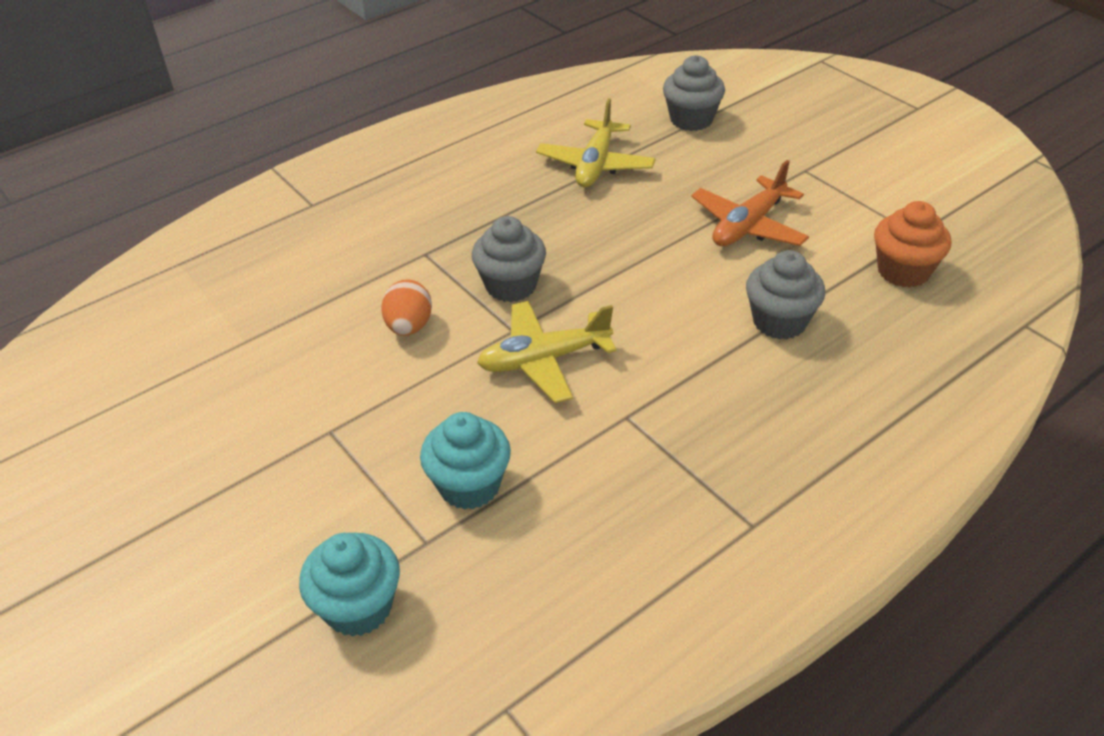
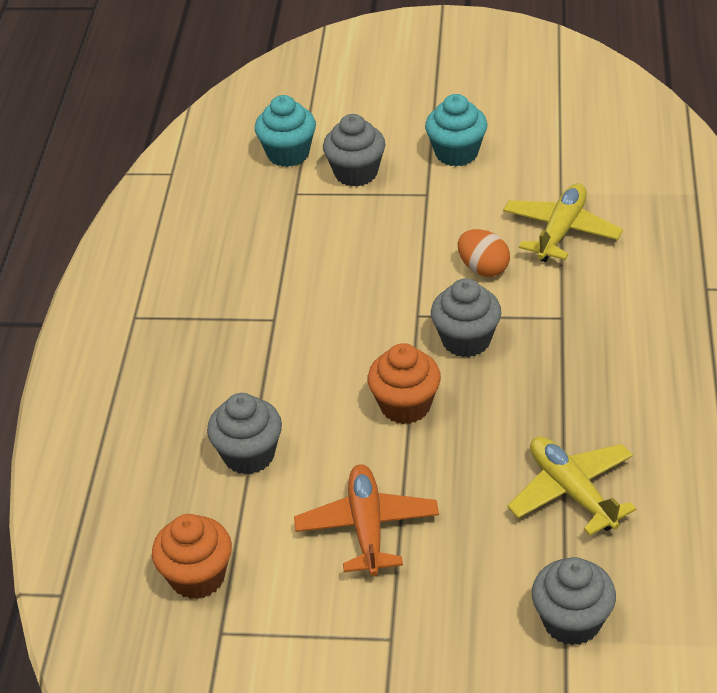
camera: 135 degrees right, 0 degrees up
turquoise cupcake [420,412,511,510] -> turquoise cupcake moved to [425,94,487,166]
yellow plane [477,301,617,403] -> yellow plane moved to [503,183,623,262]
none -> grey cupcake [323,114,385,187]
none -> orange cupcake [368,343,441,424]

